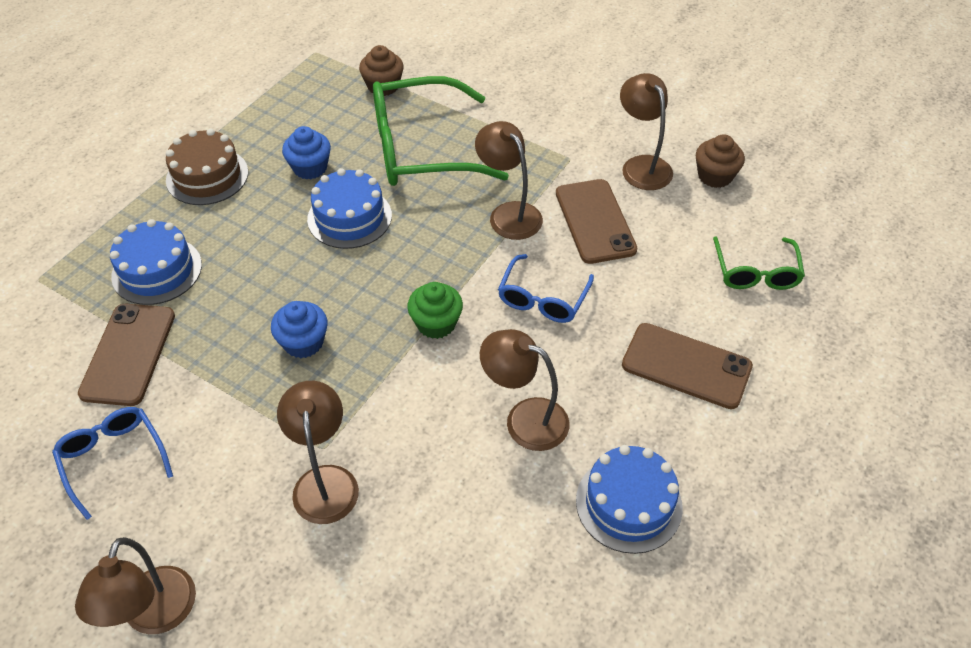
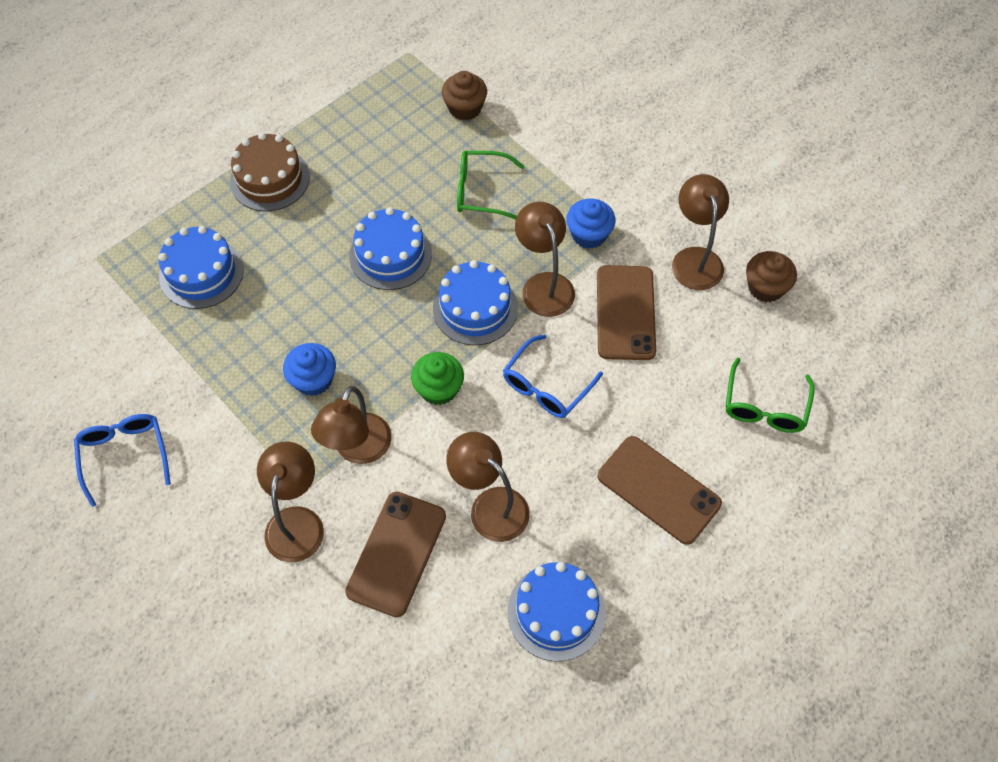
camera: 15 degrees right, 10 degrees up
brown lamp [75,537,196,634] -> brown lamp moved to [311,386,392,464]
brown phone [78,304,175,406] -> brown phone moved to [345,492,446,617]
blue cupcake [282,126,331,179] -> blue cupcake moved to [567,199,616,249]
green glasses [373,76,509,186] -> green glasses [457,151,525,219], size x0.53
none -> blue cake [433,260,518,345]

